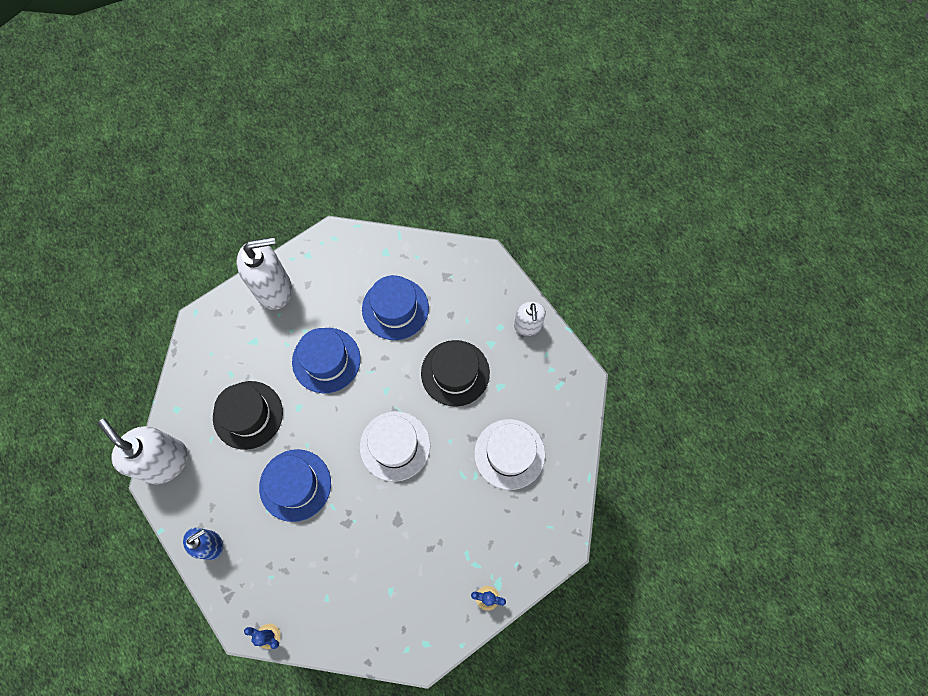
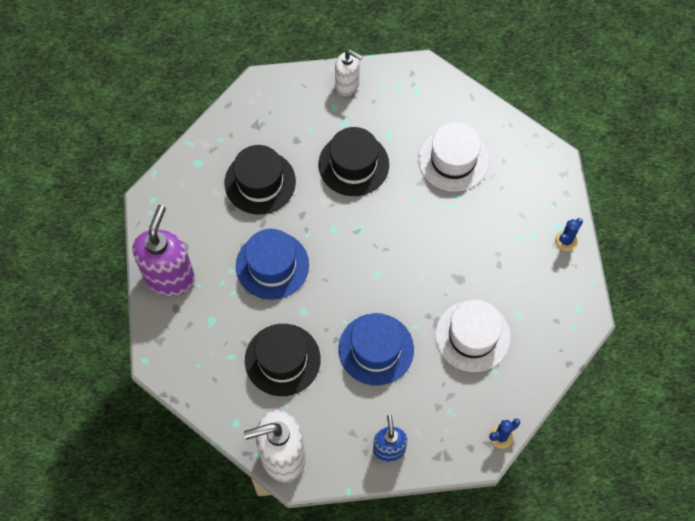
camera: 60 degrees left, 5 degrees down
white soap dispenser [236,237,292,310] -> purple soap dispenser [132,205,195,296]
white hat [360,411,430,482] -> white hat moved to [435,300,511,372]
blue hat [362,275,429,340] -> black hat [225,145,296,215]

